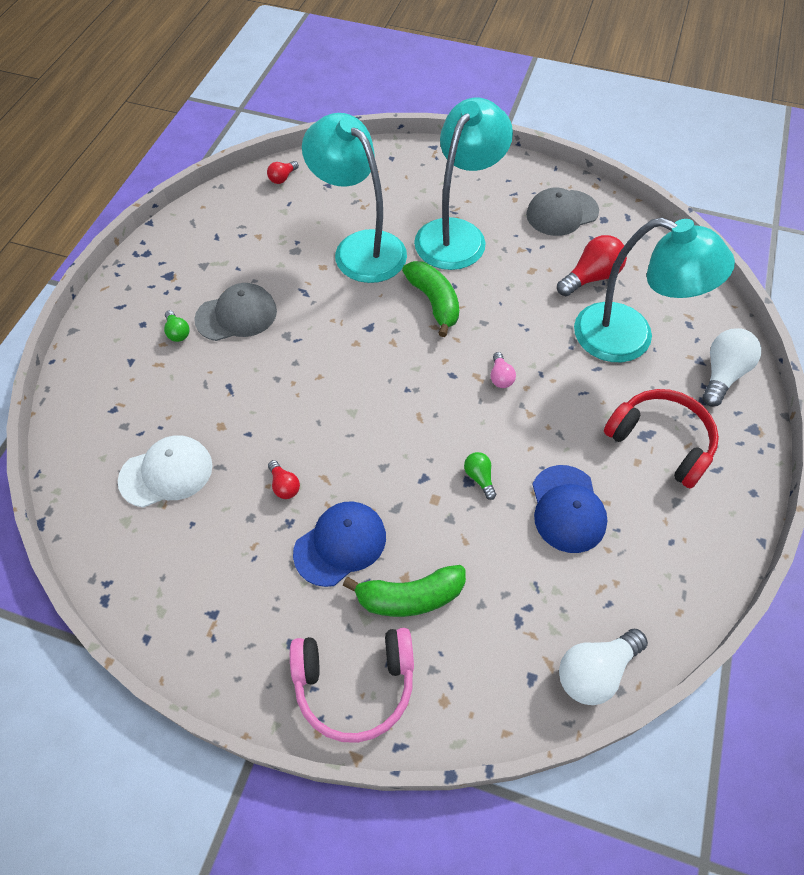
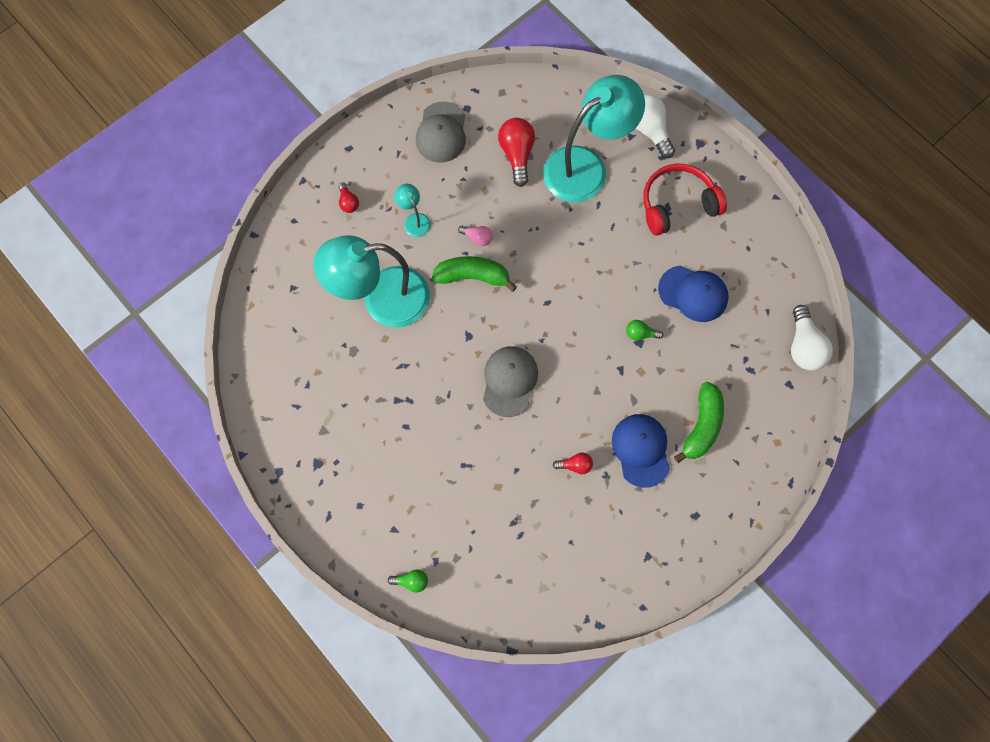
camera: 60 degrees left, 15 degrees up
white cap [118,435,213,508] -> none
green light bulb [164,310,190,342] -> green light bulb moved to [388,569,428,592]
grey cap [194,283,277,341] -> grey cap moved to [483,346,538,417]
red light bulb [267,161,299,184] -> red light bulb moved to [339,182,359,213]
pink headphones [290,628,414,743] -> none
turquoise lamp [414,98,513,270] -> turquoise lamp [394,184,431,237], size x0.41
pink light bulb [491,352,516,388] -> pink light bulb moved to [458,226,493,246]

